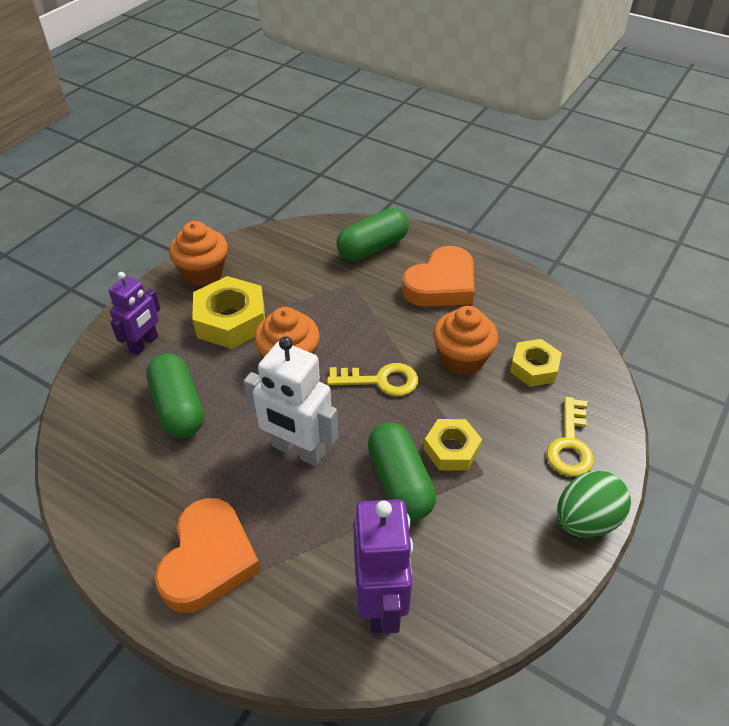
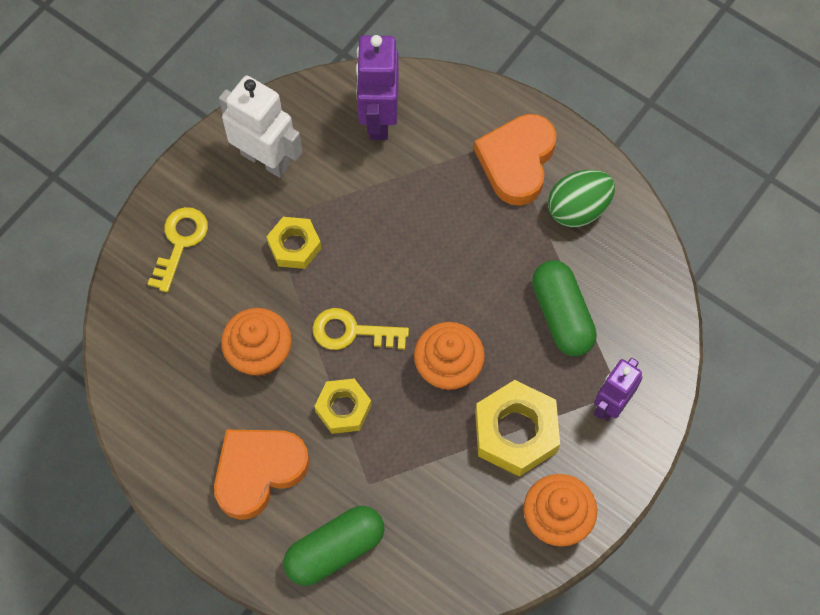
camera: 175 degrees left, 20 degrees up
white robot [243,336,338,466] -> white robot moved to [219,76,302,178]
green capsule [368,422,436,521] -> none
yellow nut [510,339,562,387] -> yellow nut moved to [314,379,372,434]
green egg [557,471,631,538] -> green egg moved to [548,170,615,228]

